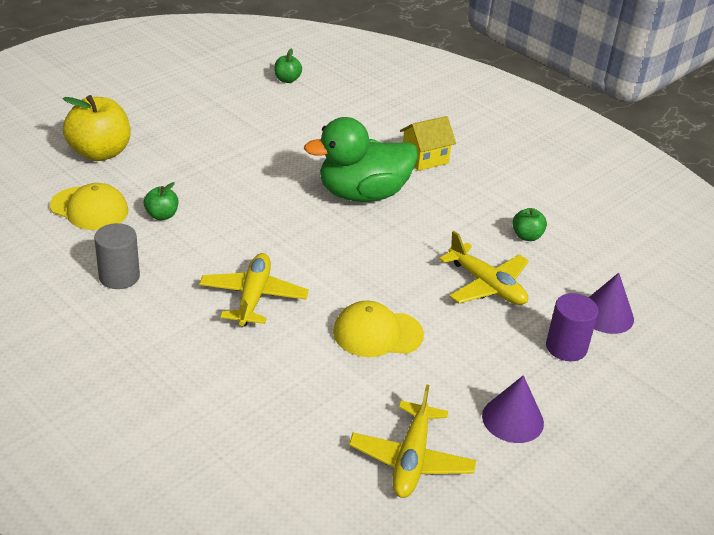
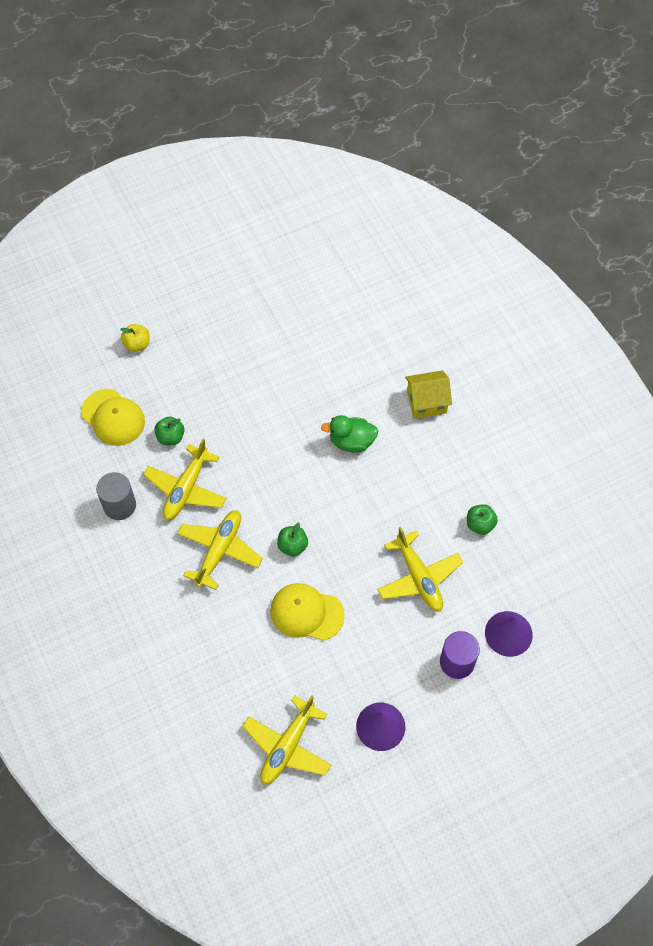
camera: 20 degrees right, 25 degrees up
yellow apple [63,95,130,161] -> yellow apple [120,324,150,352], size x0.49
green apple [274,48,302,83] -> green apple moved to [277,522,308,556]
green duck [304,117,418,202] -> green duck [321,415,378,453], size x0.54
none -> yellow plane [143,439,227,520]

